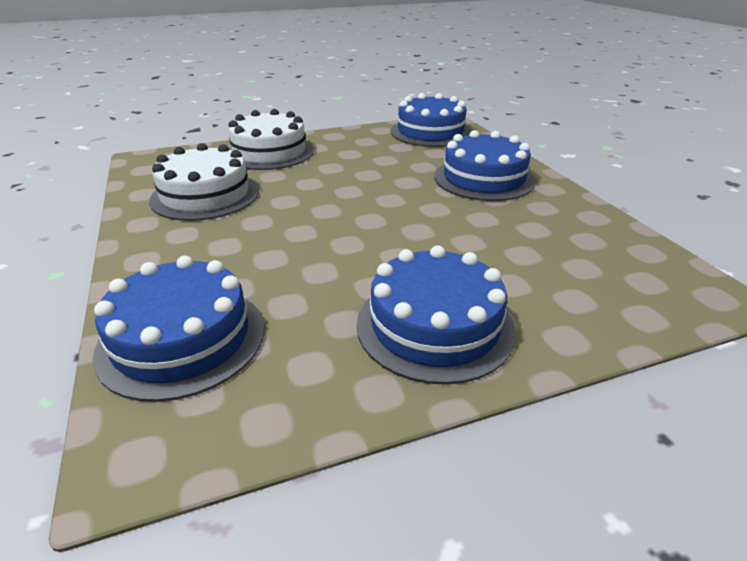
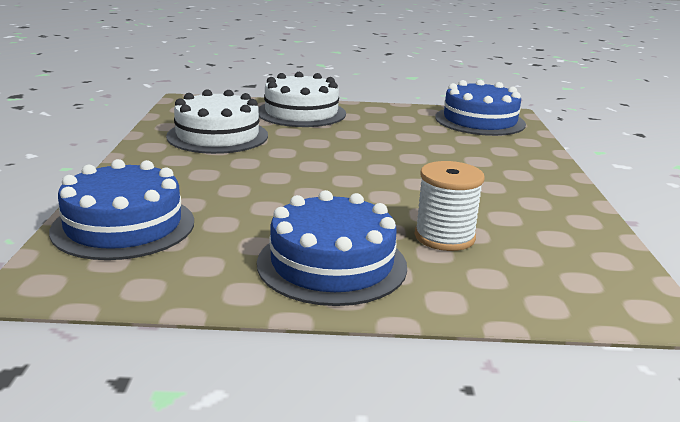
camera: 20 degrees right, 10 degrees down
blue cake [434,130,535,201] -> none
none -> white spool [415,161,485,251]

